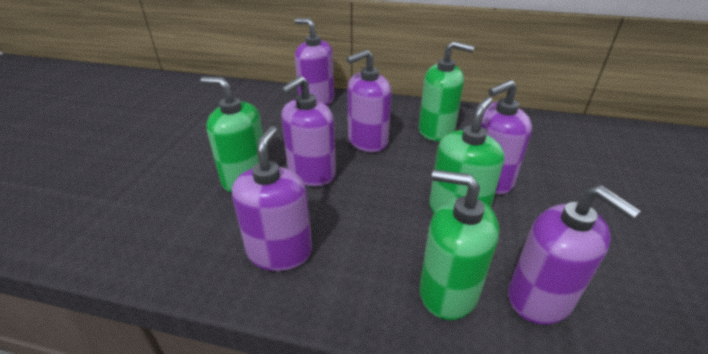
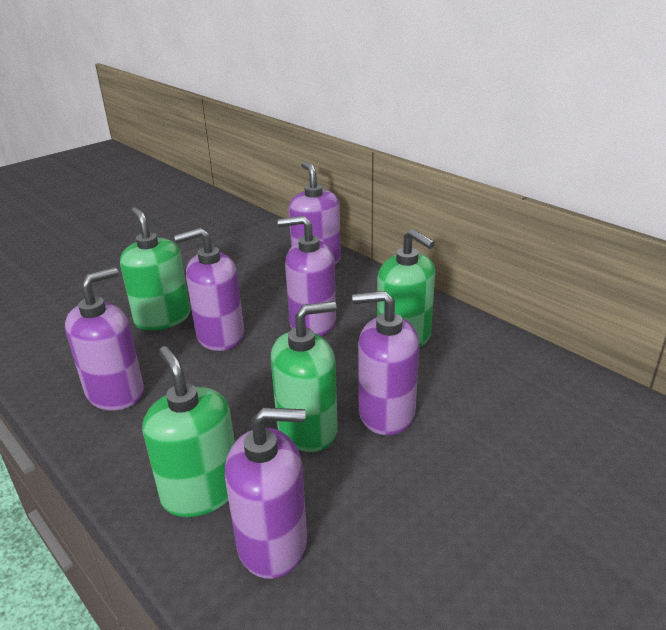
camera: 35 degrees right, 5 degrees down
purple soap dispenser [508,186,641,325] -> purple soap dispenser turned 90 degrees counterclockwise [225,408,307,579]

